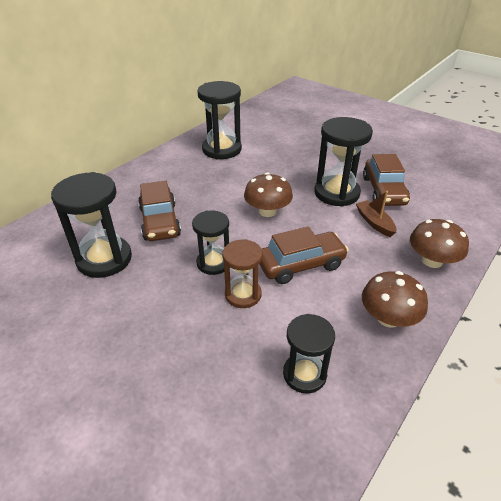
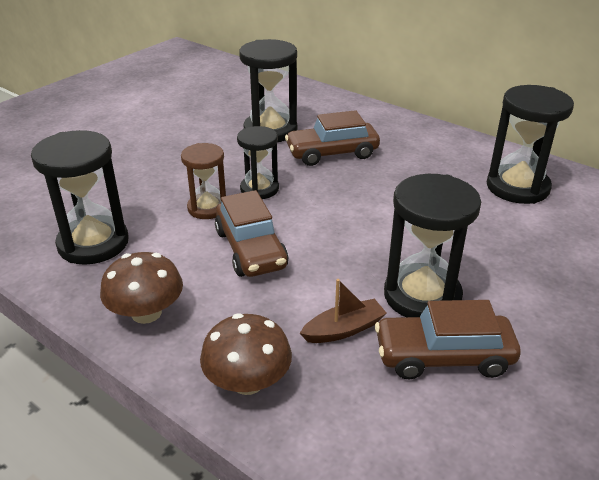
camera: 90 degrees right, 5 degrees down
brown mushroom [244,173,293,217] -> none
black hourglass [283,314,335,394] -> black hourglass [31,130,129,265], size x1.60

